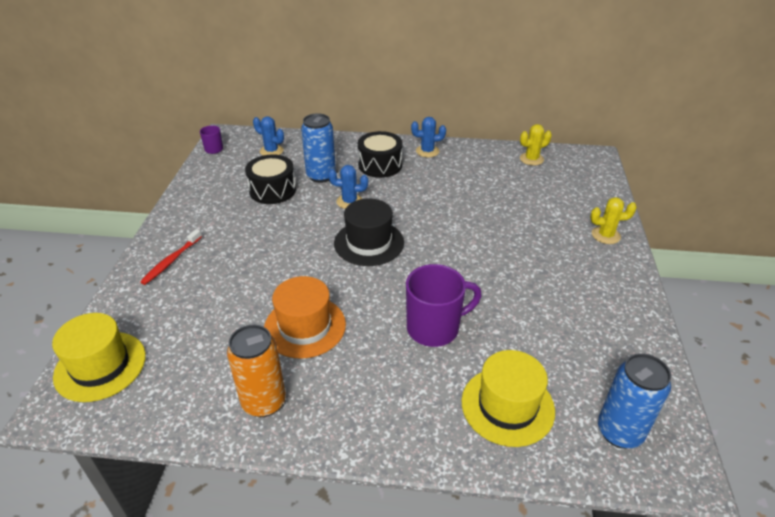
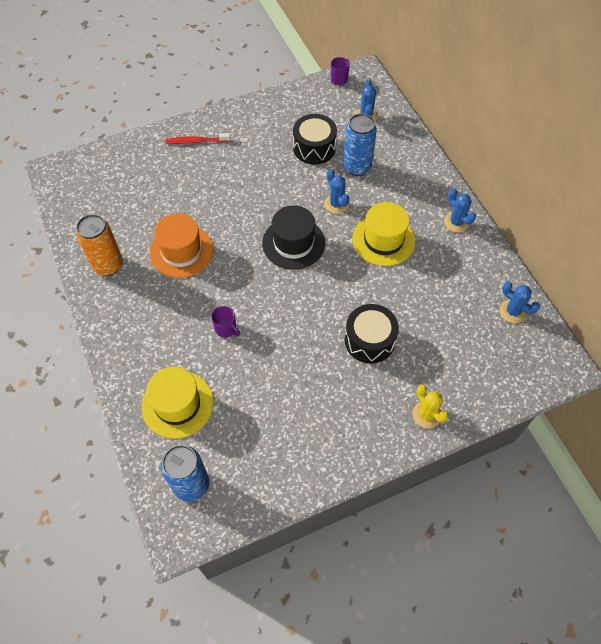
camera: 60 degrees right, 20 degrees up
yellow hat [52,313,146,402] -> yellow hat moved to [352,202,416,266]
black drum [358,131,403,178] -> black drum moved to [345,304,399,363]
purple mug [406,264,482,347] -> purple mug [211,306,240,338], size x0.50
yellow cactus [520,124,552,166] -> blue cactus [499,281,540,323]

